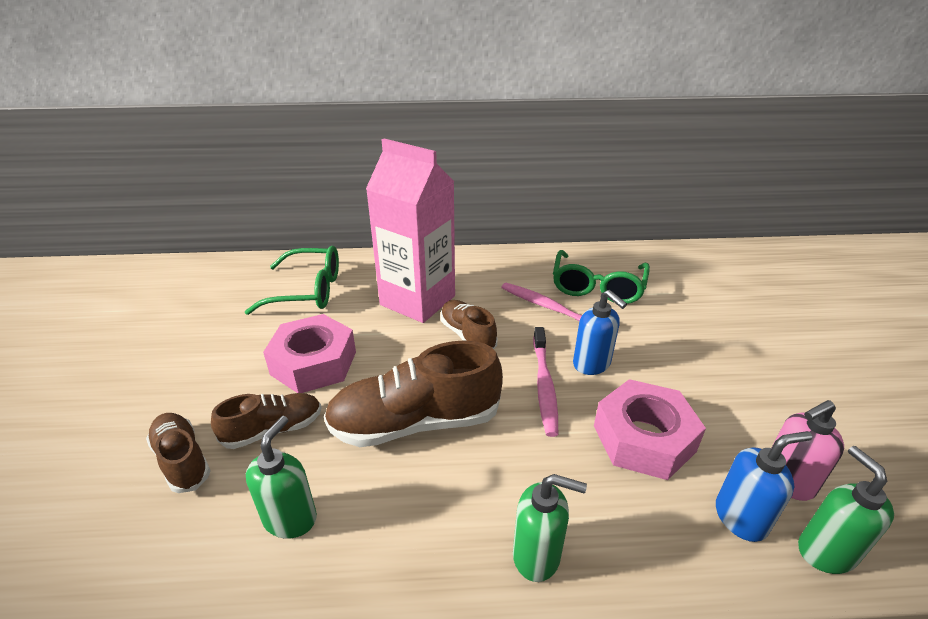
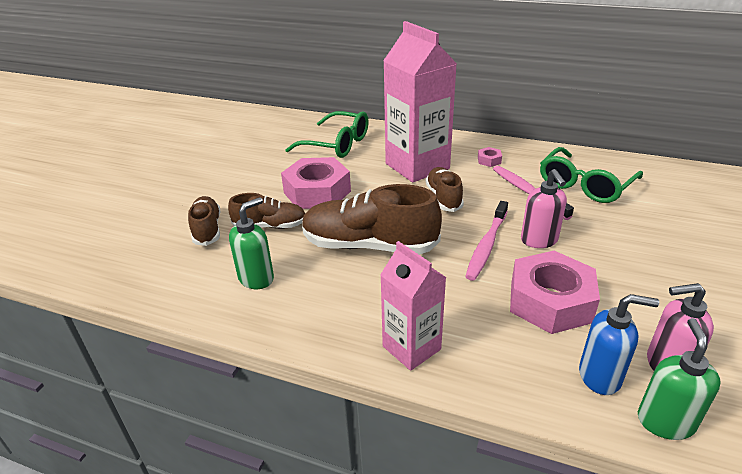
camera: 25 degrees right, 0 degrees up
green soap dispenser [513,474,587,582] -> pink carton [380,241,447,371]
blue soap dispenser [573,290,627,375] -> pink soap dispenser [521,169,567,248]
none -> pink nut [478,147,502,167]

